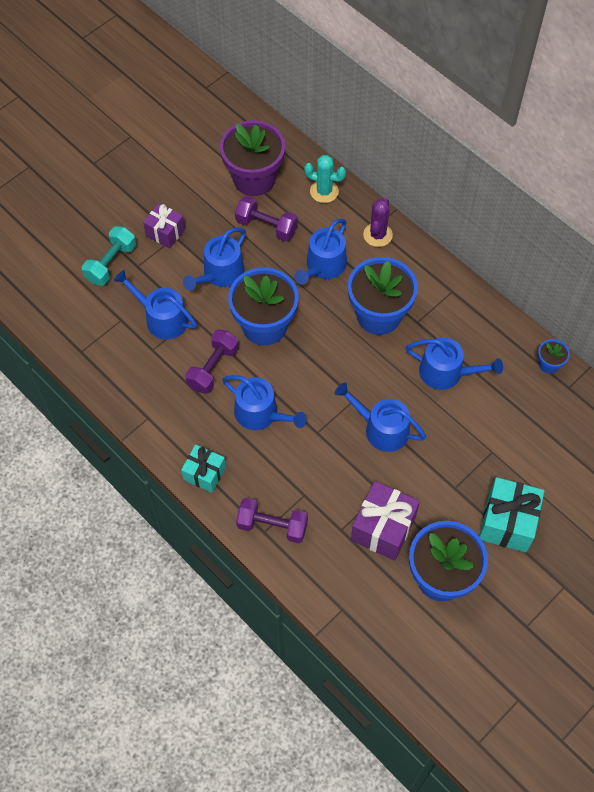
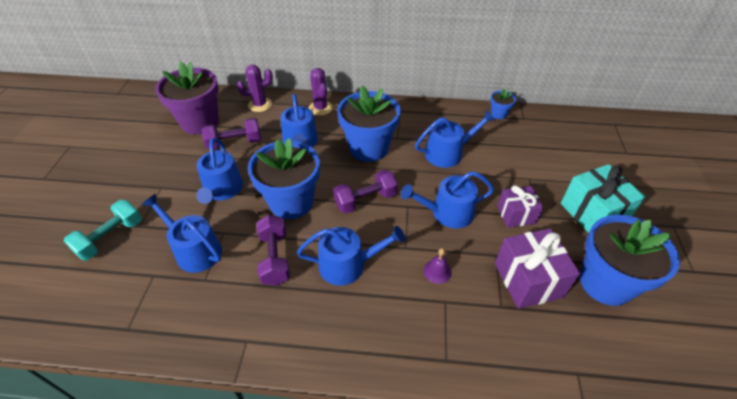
camera: 40 degrees left, 15 degrees down
turquoise dumbbell [82,226,136,286] -> turquoise dumbbell turned 45 degrees clockwise [64,200,142,261]
blue watering can [114,270,197,339] -> blue watering can turned 45 degrees clockwise [142,194,222,273]
purple gift [143,203,185,249] -> purple gift moved to [497,186,543,228]
turquoise gift [181,444,226,493] -> none
purple dumbbell [236,498,308,543] -> purple dumbbell moved to [333,170,398,214]
turquoise cactus [304,155,346,203] -> purple cactus [237,65,273,112]
none -> purple bell [424,248,452,284]

